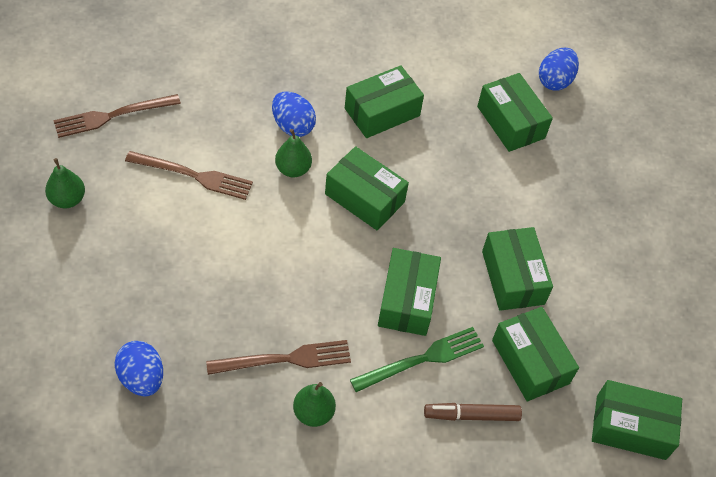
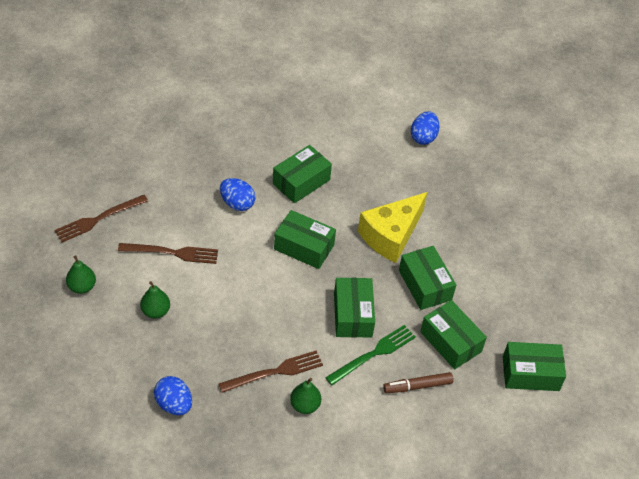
camera: 10 degrees left, 5 degrees down
green pear [275,129,312,177] -> green pear moved to [140,281,170,318]
green box [477,73,553,152] -> none
none -> yellow cheese [358,192,427,263]

